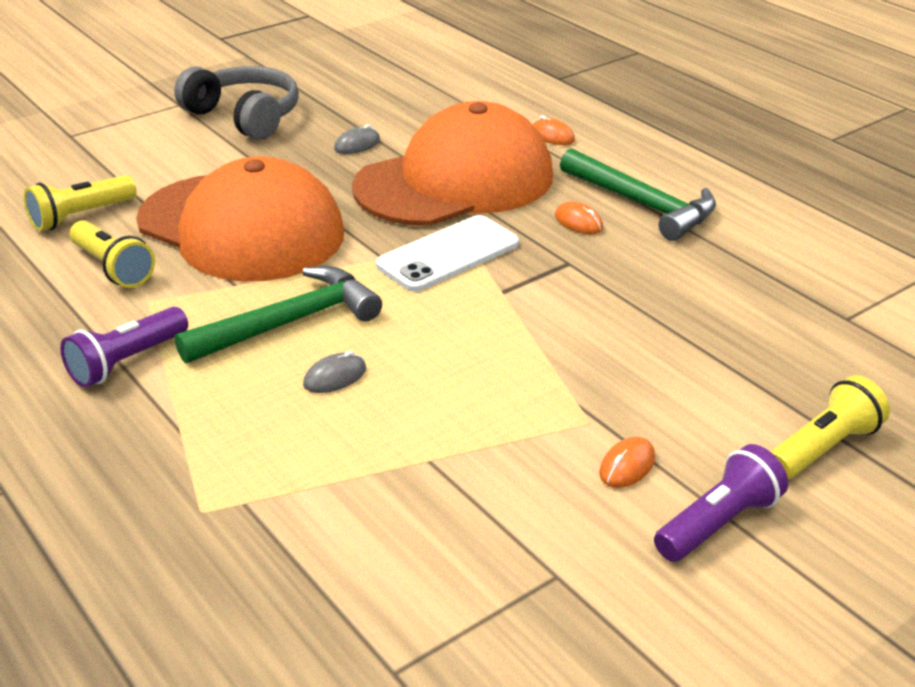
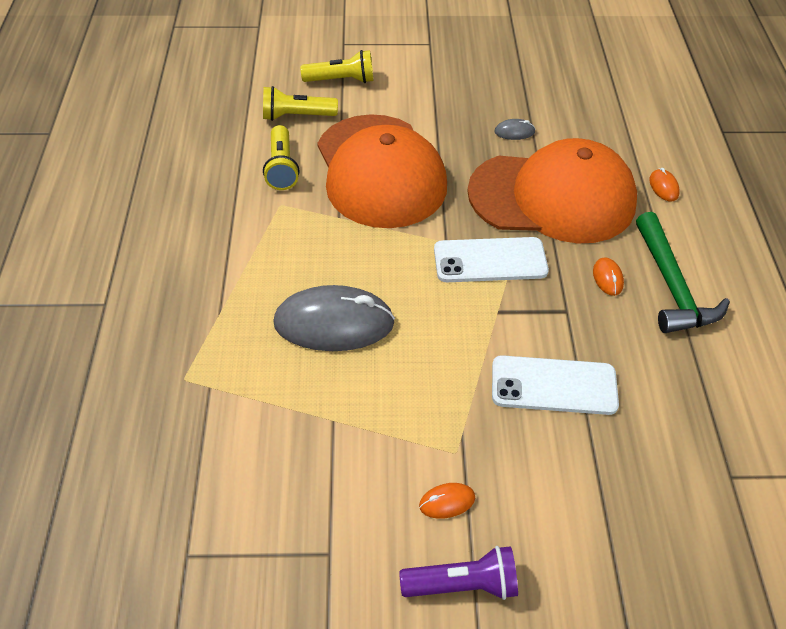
camera: 35 degrees right, 15 degrees up
purple flashlight [60,307,188,387] -> none
grey headphones [174,66,299,140] -> none
green hammer [175,266,382,364] -> none
grey mouse [303,351,366,393] -> grey mouse [273,285,395,351], size x2.41
yellow flashlight [770,375,890,480] -> yellow flashlight moved to [300,50,373,83]
none -> white phone [492,355,619,415]

